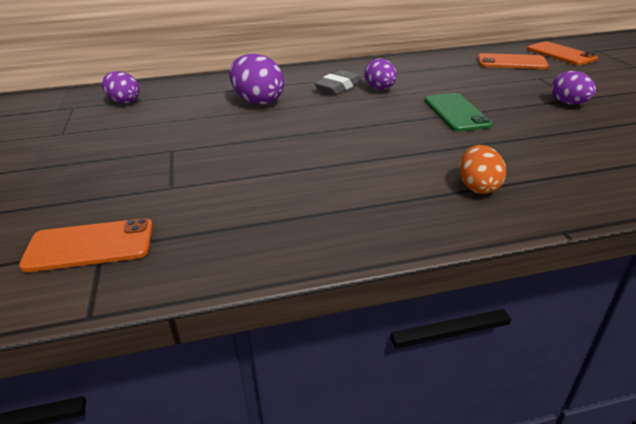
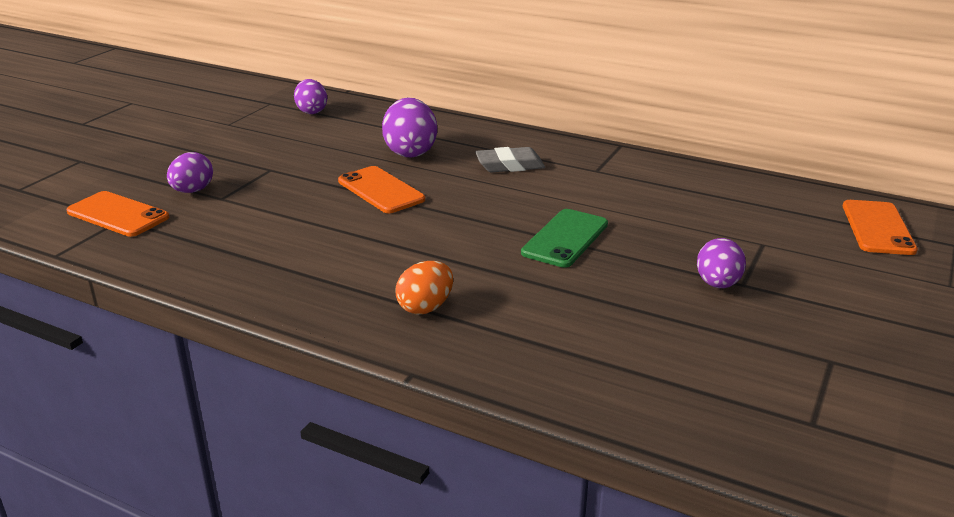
camera: 40 degrees right, 5 degrees down
purple egg [364,58,397,90] -> purple egg moved to [167,152,213,193]
orange phone [478,53,549,69] -> orange phone moved to [338,166,425,213]

